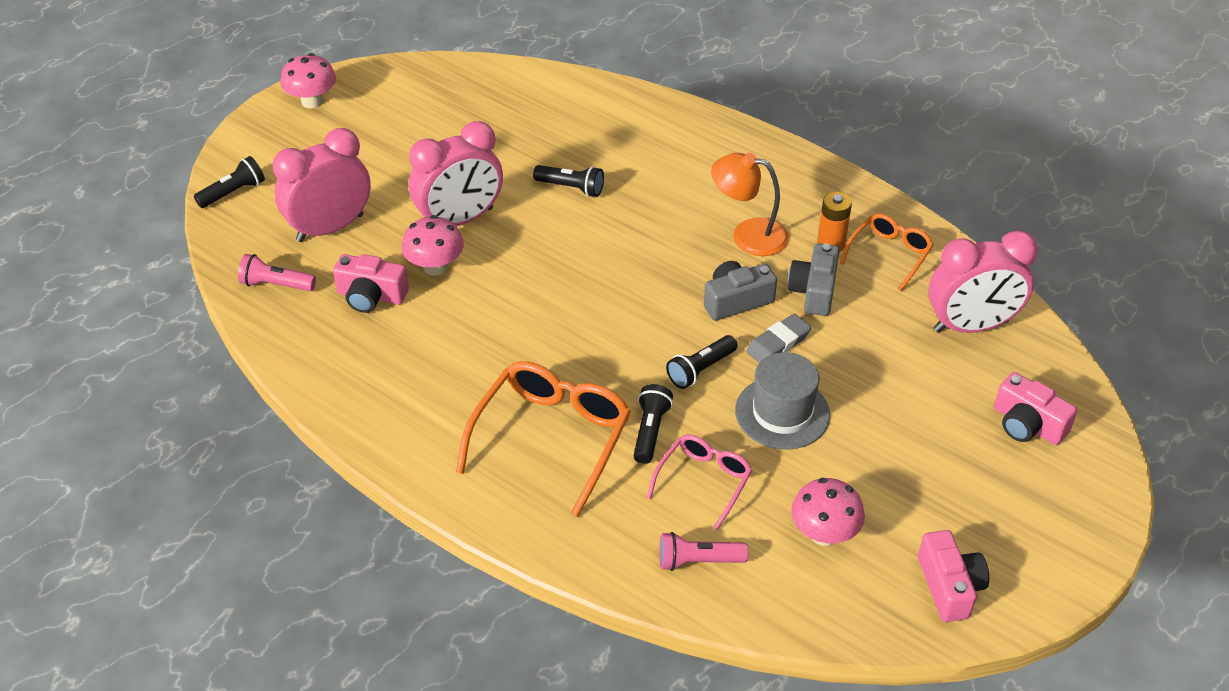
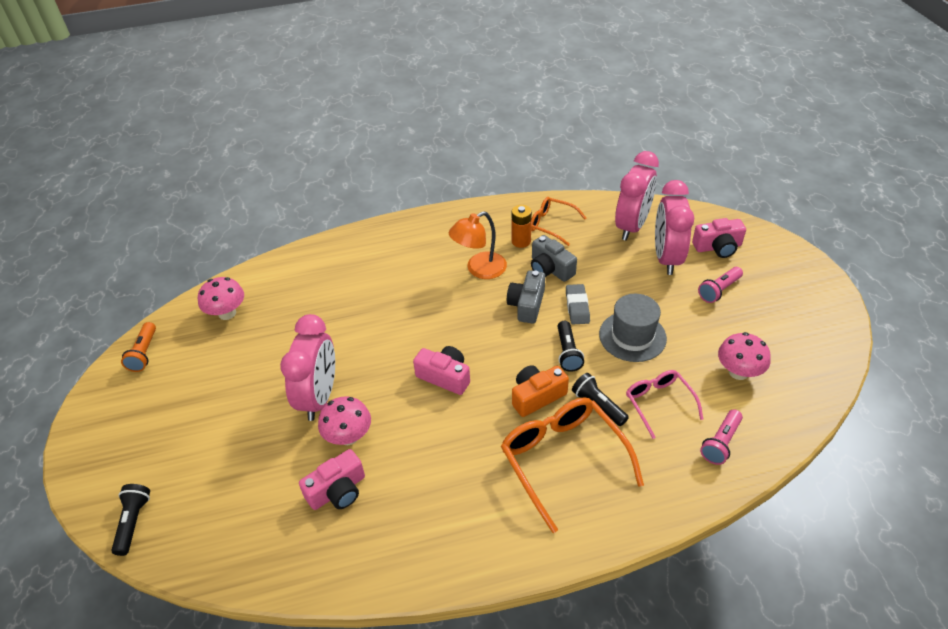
camera: 50 degrees left, 0 degrees up
pink flashlight [238,254,316,291] -> pink flashlight moved to [698,267,743,303]
pink clock [273,128,371,242] -> pink clock moved to [655,180,694,275]
pink mushroom [281,53,336,108] -> pink mushroom moved to [198,277,244,320]
black flashlight [533,165,604,197] -> none
orange glasses [840,213,934,291] -> orange glasses turned 45 degrees counterclockwise [531,197,586,246]
pink camera [918,530,989,622] -> pink camera moved to [413,346,470,395]
none -> orange flashlight [121,322,156,372]
none -> orange camera [512,365,569,417]

